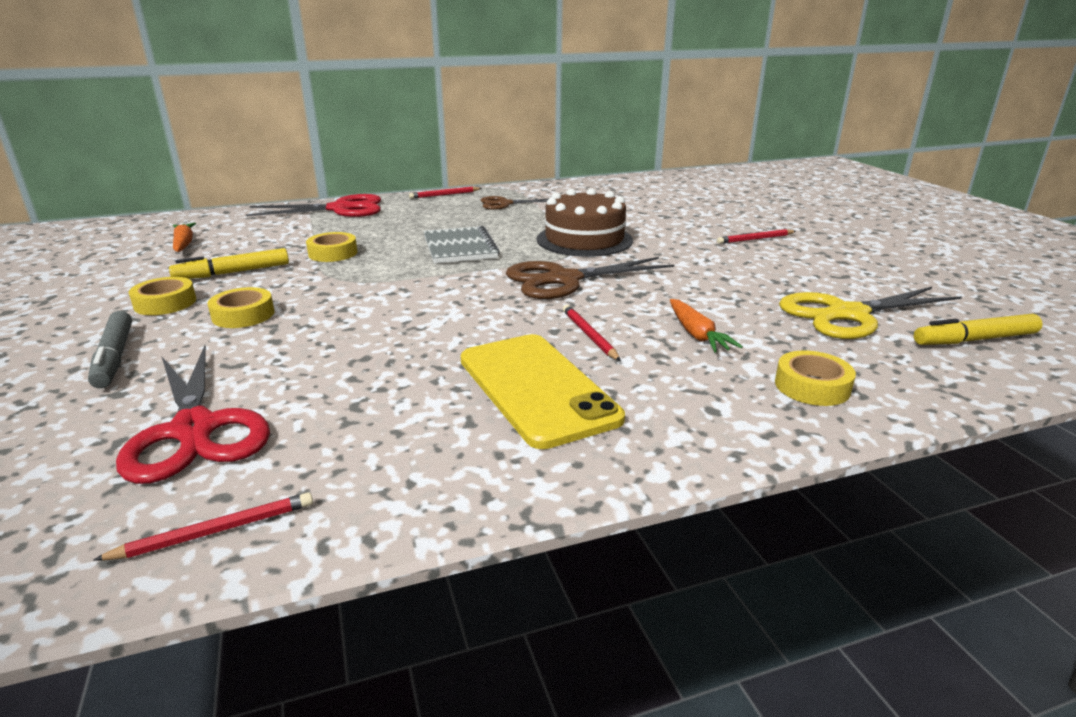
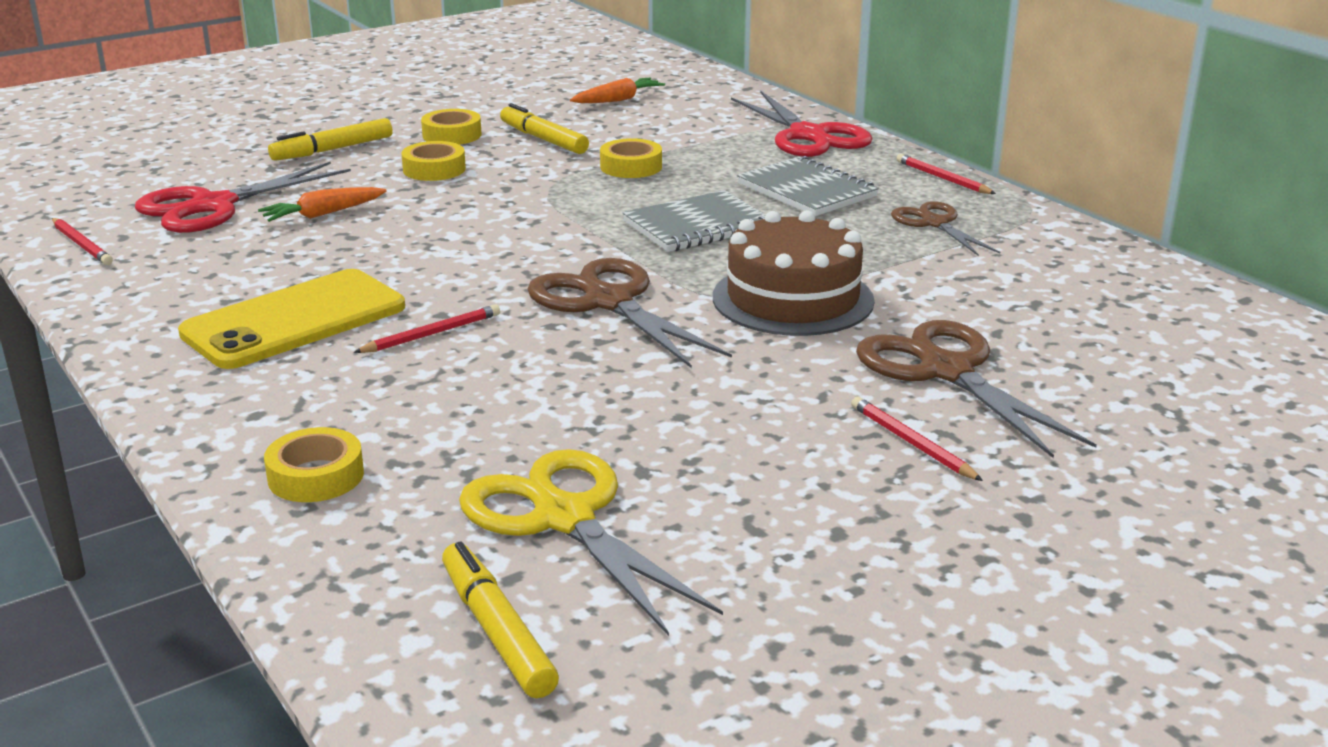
camera: 75 degrees right, 0 degrees up
grey marker [88,311,132,388] -> yellow marker [268,118,393,161]
orange carrot [670,299,743,352] -> orange carrot moved to [258,187,387,222]
none -> grey notebook [737,156,879,216]
none -> brown scissors [856,320,1097,458]

